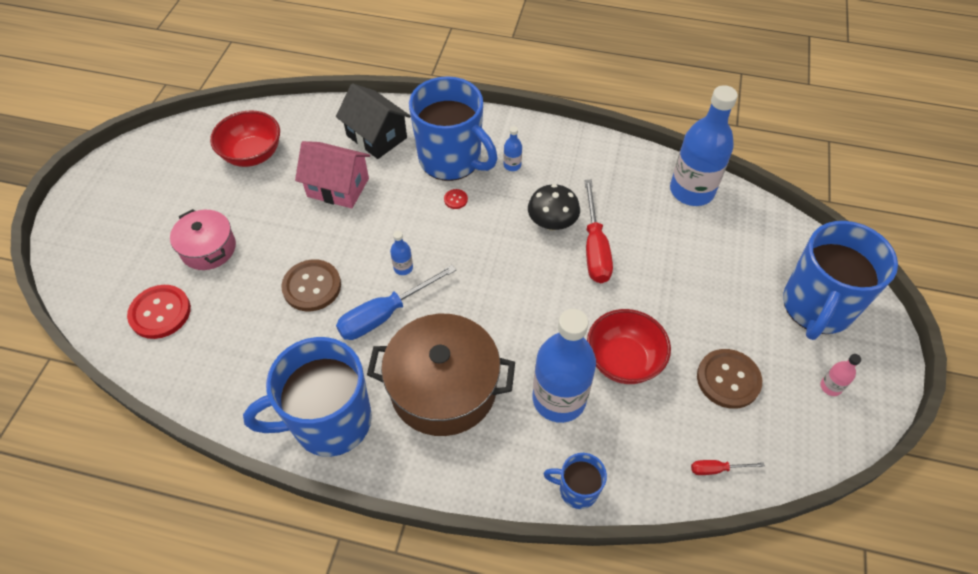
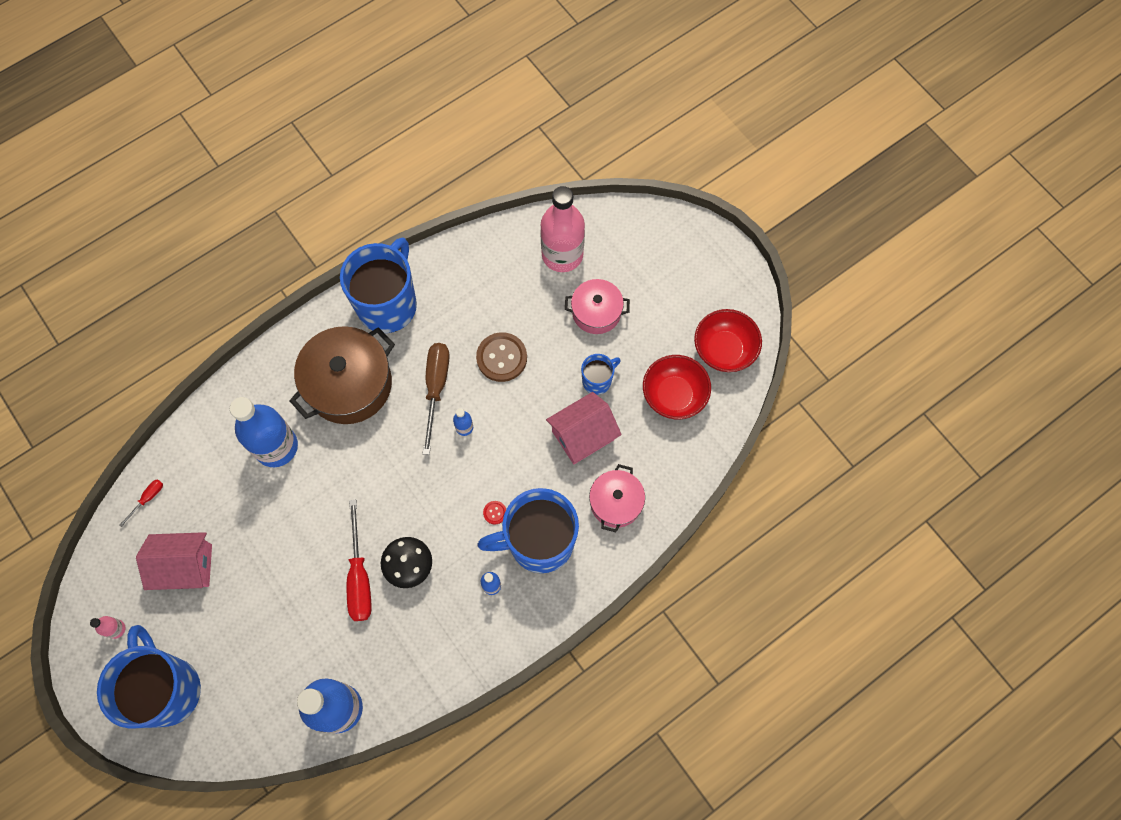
camera: 130 degrees right, 15 degrees up
red button [127,285,191,339] -> pink bottle [540,186,585,272]
black house [336,83,411,159] -> pink pot [589,464,645,532]
blue screwdriver [336,265,456,340] -> brown screwdriver [423,343,450,455]
blue mug [544,453,607,509] -> blue mug moved to [581,354,621,395]
red screwdriver [584,180,613,283] -> red screwdriver turned 135 degrees counterclockwise [347,500,371,621]
red bowl [587,309,671,384] -> red bowl moved to [694,309,762,372]
brown button [697,349,762,409] -> pink house [136,532,212,590]

